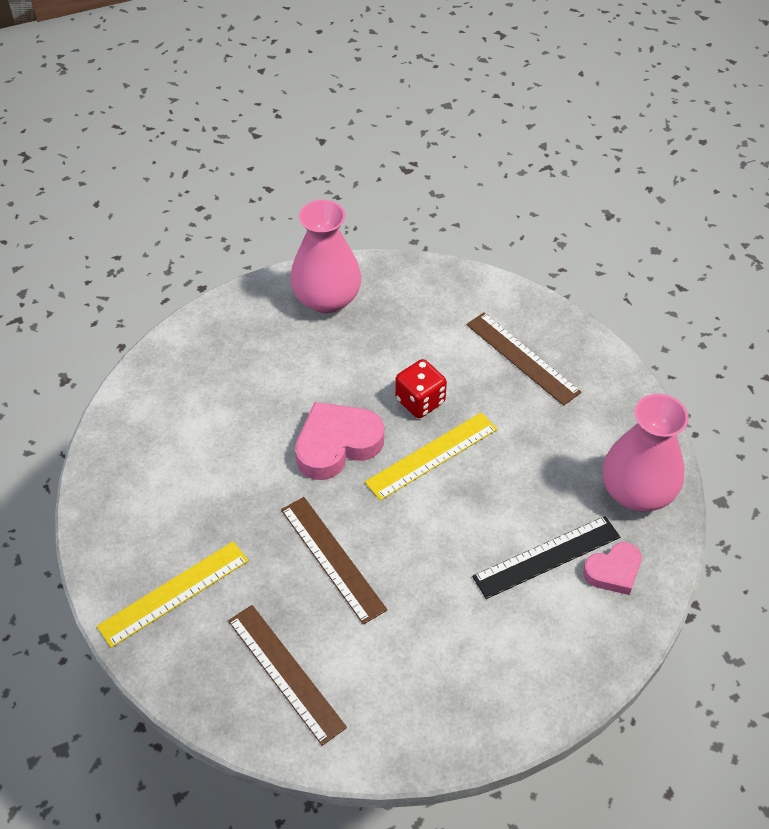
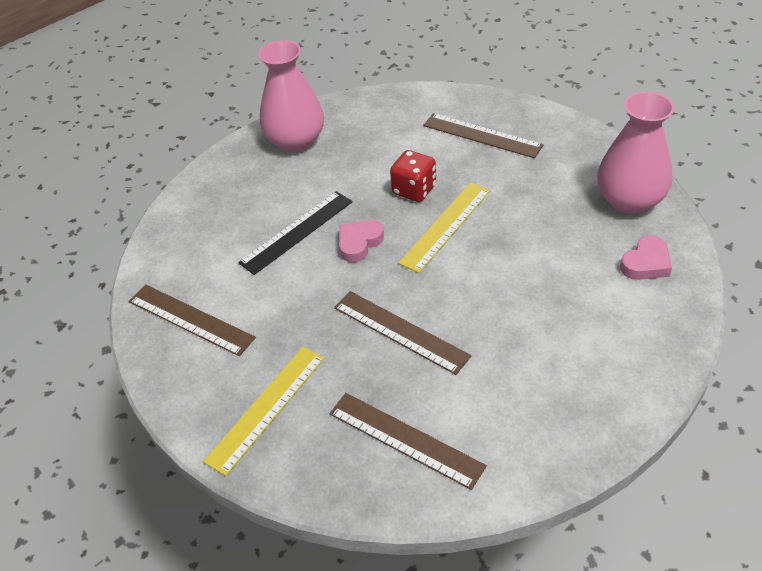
camera: 15 degrees left, 5 degrees down
pink heart [295,402,384,480] -> pink heart [339,220,384,262], size x0.60
black ruler [472,516,620,599] -> black ruler moved to [238,191,353,275]
none -> brown ruler [129,285,256,356]

